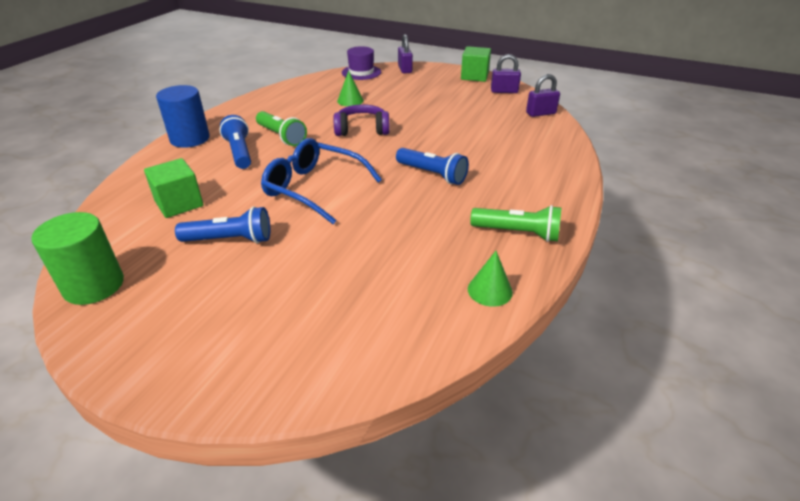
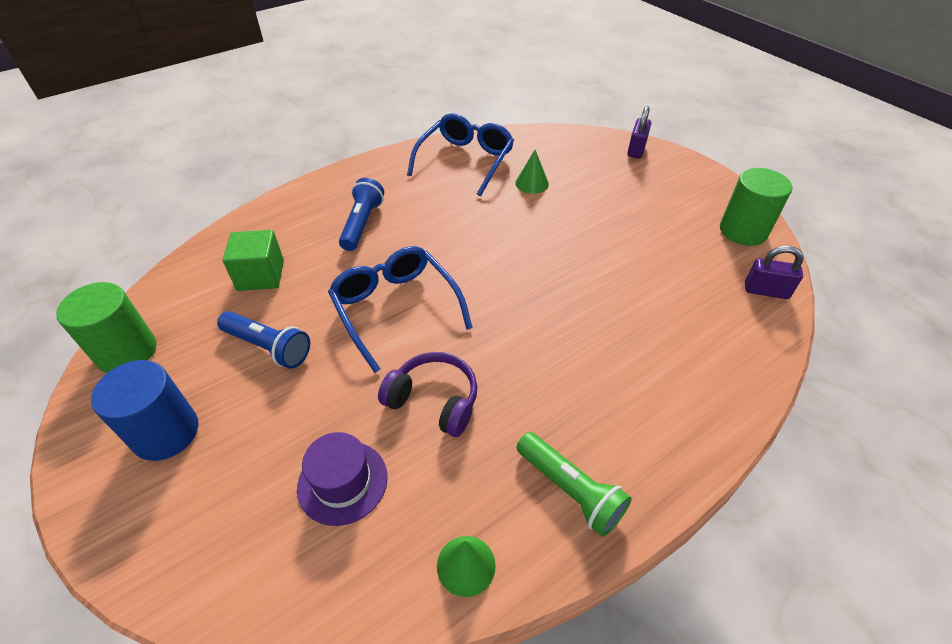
camera: 30 degrees right, 10 degrees up
blue cylinder [156,85,210,148] -> blue cylinder moved to [91,360,199,461]
green flashlight [256,111,307,146] -> none
purple headphones [333,104,389,136] -> purple headphones moved to [378,352,477,437]
purple hat [342,46,381,80] -> purple hat moved to [297,432,388,526]
blue flashlight [396,148,469,185] -> none
green cube [461,46,491,82] -> none
purple padlock [491,54,521,93] -> green cylinder [720,168,792,246]
none -> blue glasses [407,113,514,196]

